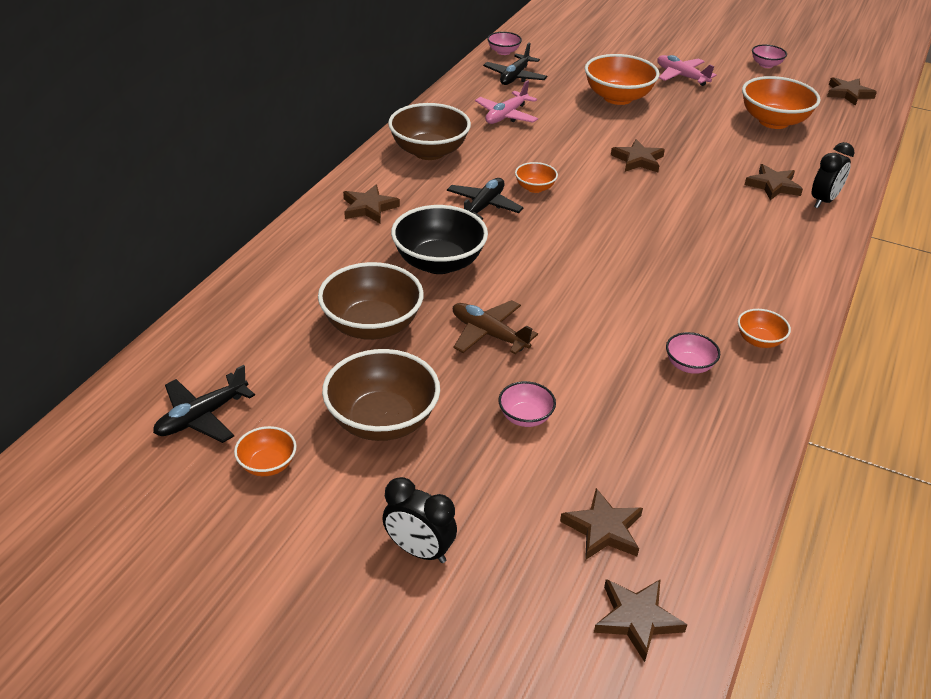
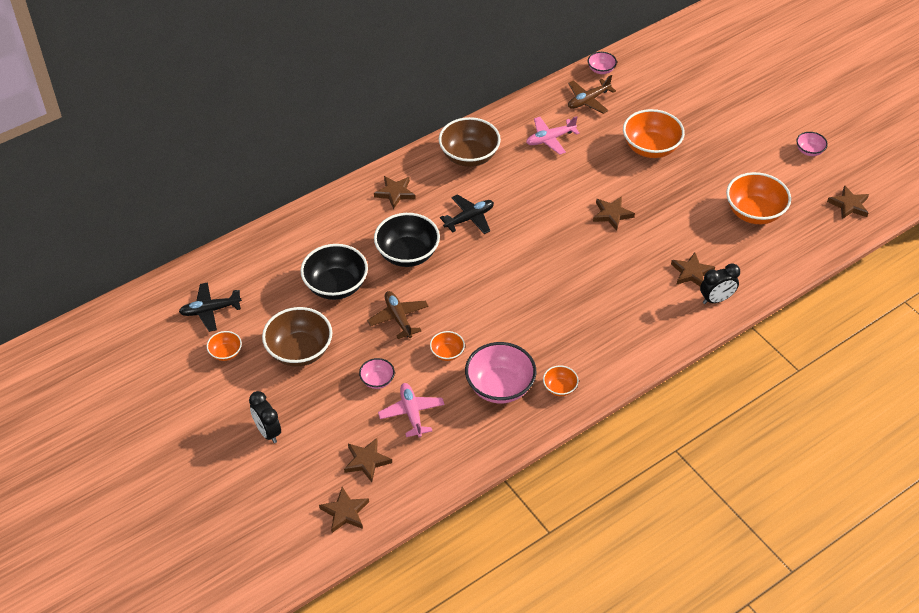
camera: 30 degrees right, 10 degrees up
brown bowl [318,262,424,340] -> black bowl [301,244,368,300]
black plane [483,42,547,85] -> brown plane [568,75,616,114]
orange bowl [515,162,558,193] -> orange bowl moved to [430,331,465,361]
pink plane [657,55,717,86] -> pink plane moved to [378,383,445,438]
pink bowl [666,332,720,374] -> pink bowl [465,342,536,403], size x1.99

